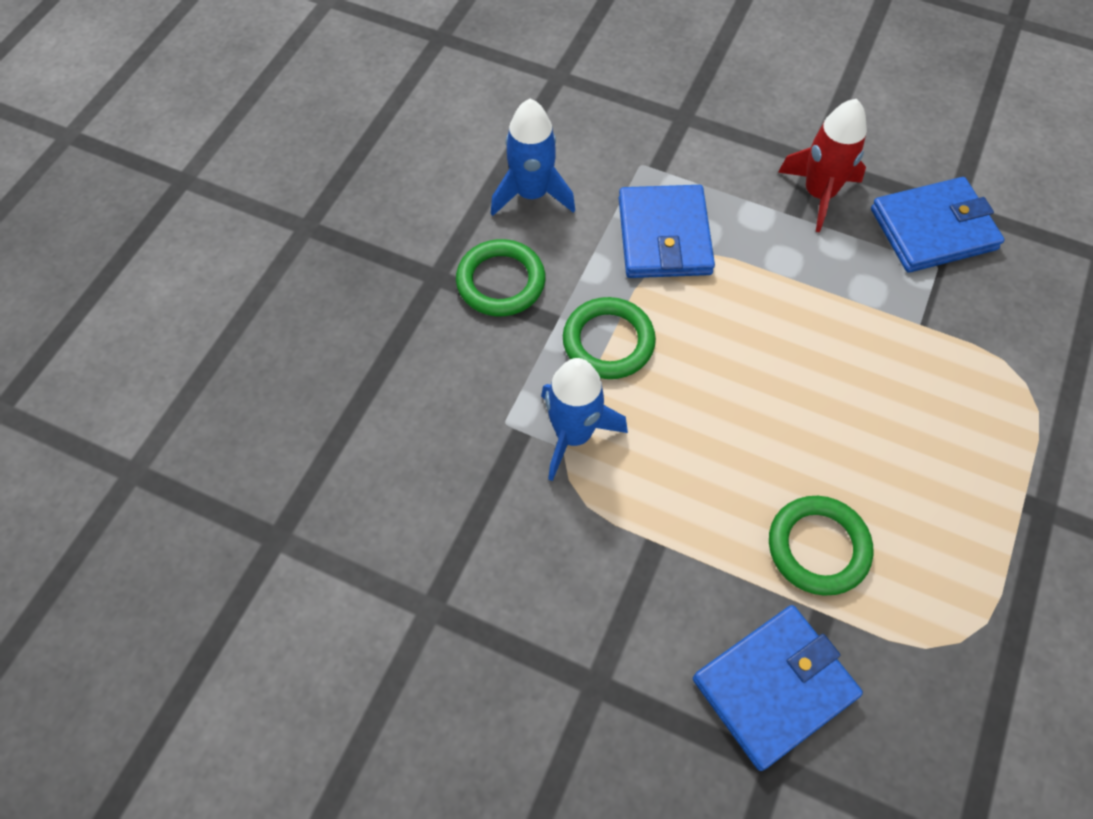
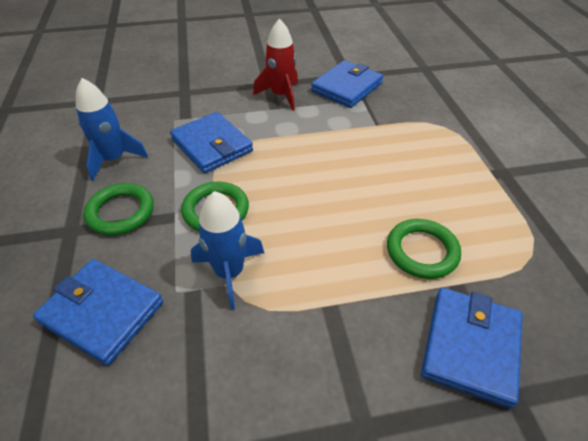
camera: 35 degrees left, 15 degrees down
none -> blue wallet [33,259,163,366]

